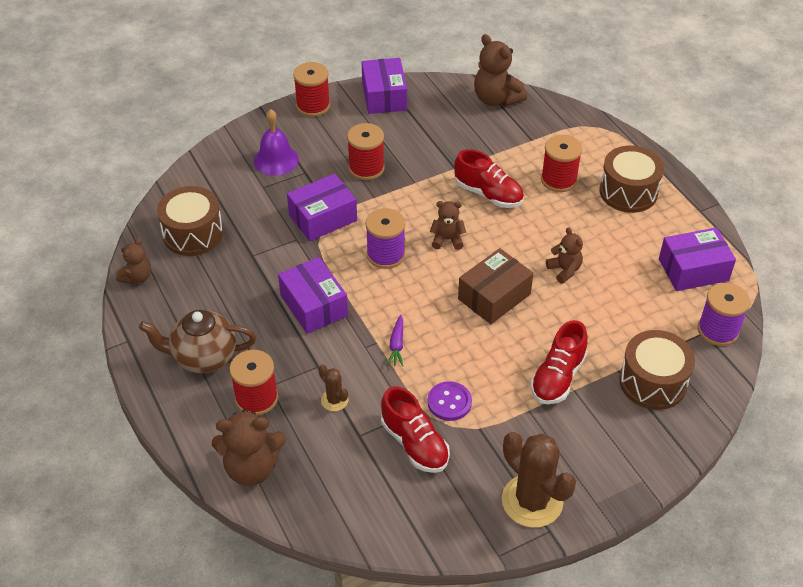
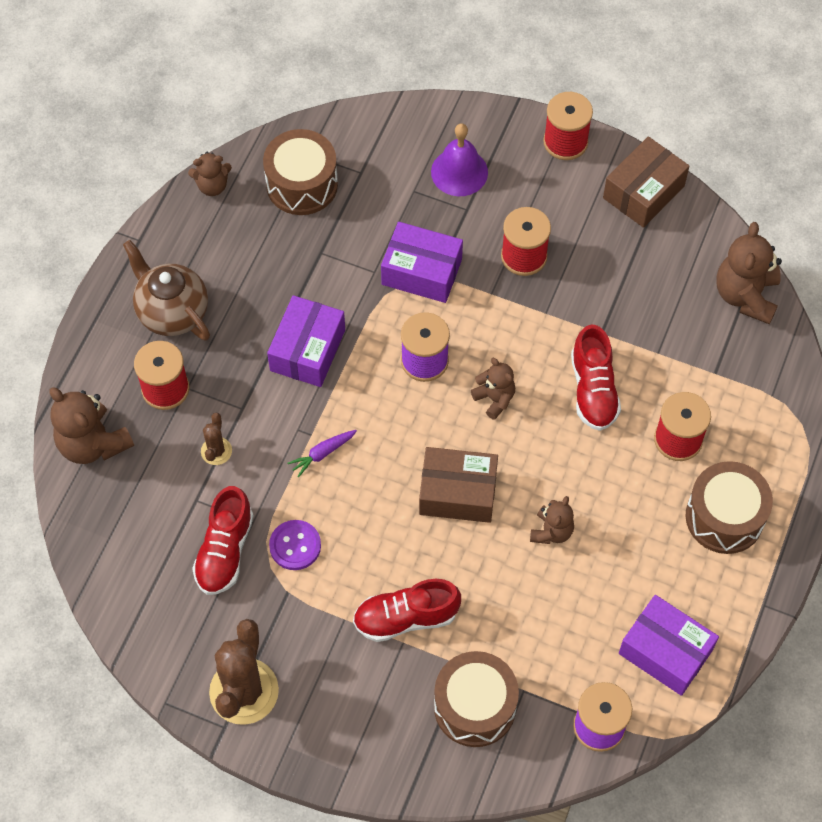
camera: 50 degrees right, 15 degrees up
purple box [362,58,407,114] -> brown box [603,136,689,228]

